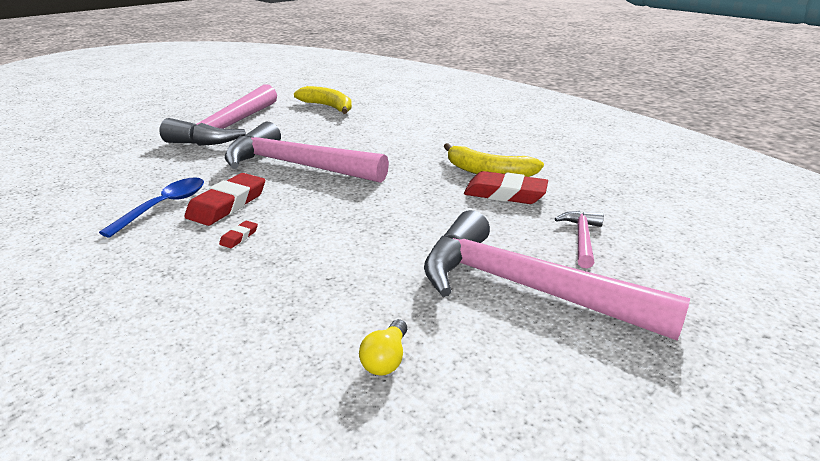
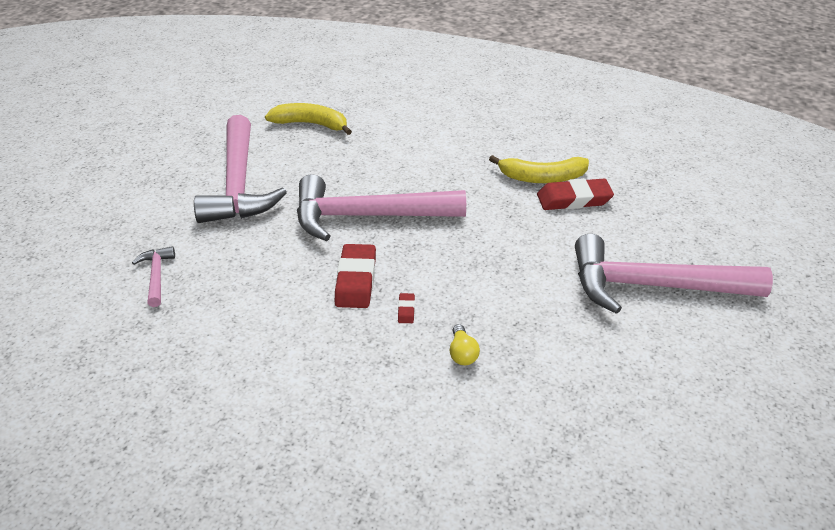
camera: 25 degrees left, 10 degrees up
blue spoon [99,177,204,238] -> none
yellow light bulb [359,319,407,376] -> yellow light bulb moved to [450,324,480,365]
pink hammer [555,211,604,268] -> pink hammer moved to [132,246,175,307]

